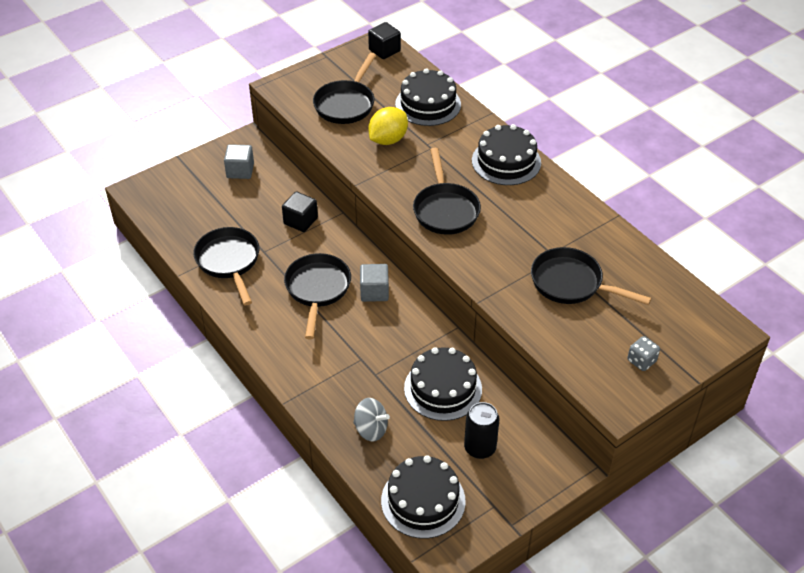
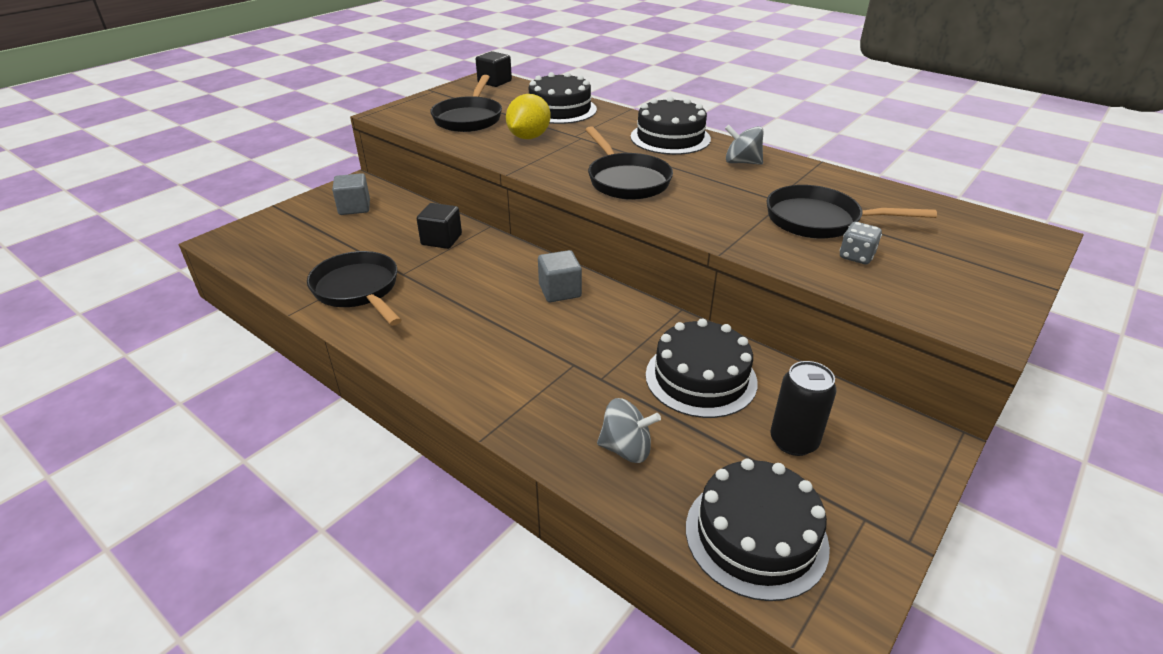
camera: 15 degrees left, 10 degrees down
black pan [284,253,351,339] -> none
grey dice [627,336,660,371] -> grey dice moved to [840,222,882,264]
none -> grey spinning top [725,125,763,165]

